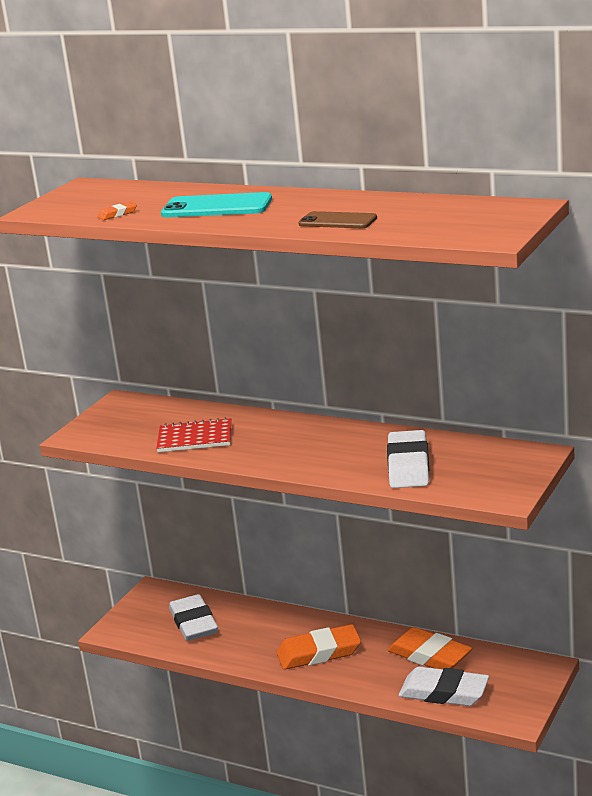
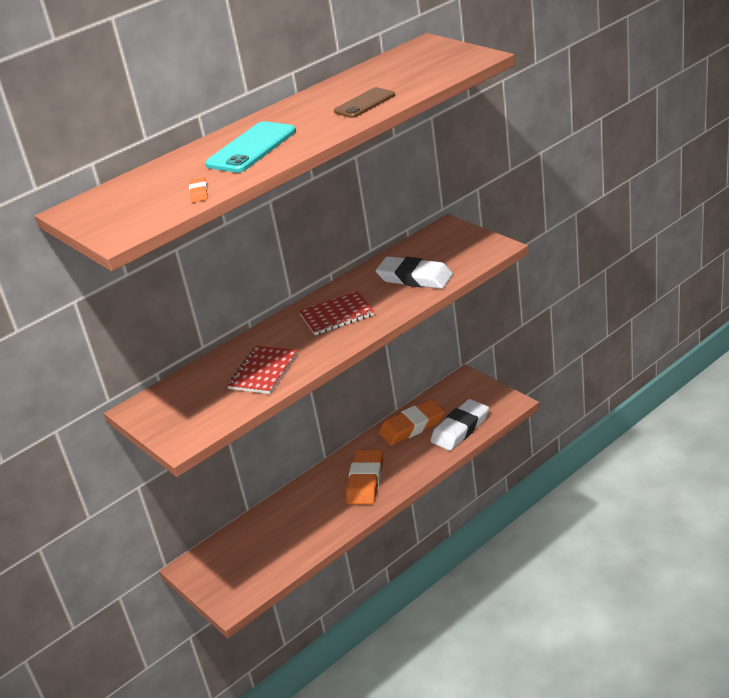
camera: 65 degrees left, 10 degrees up
white eraser [169,594,218,641] -> none
none -> red notebook [299,291,374,335]

